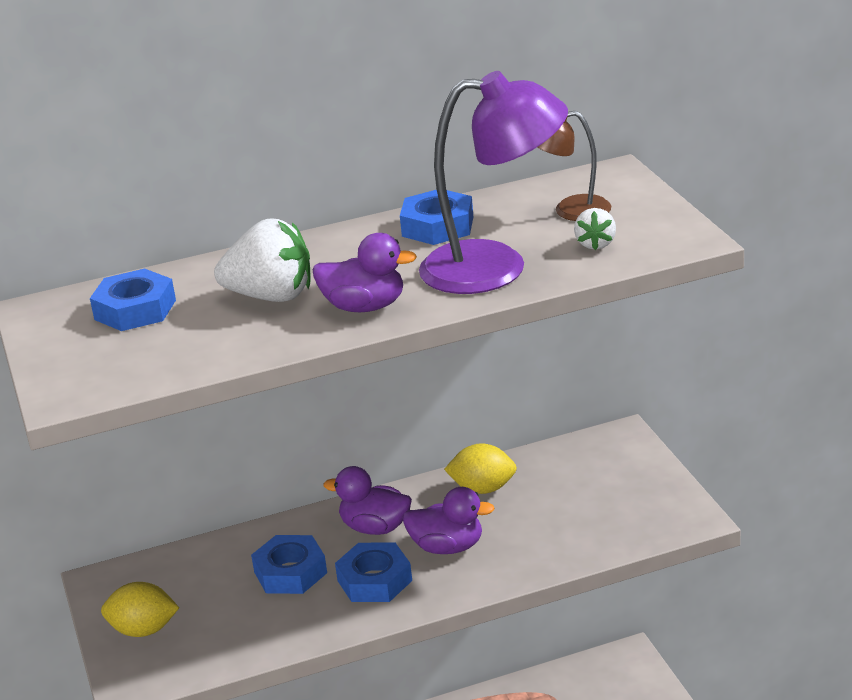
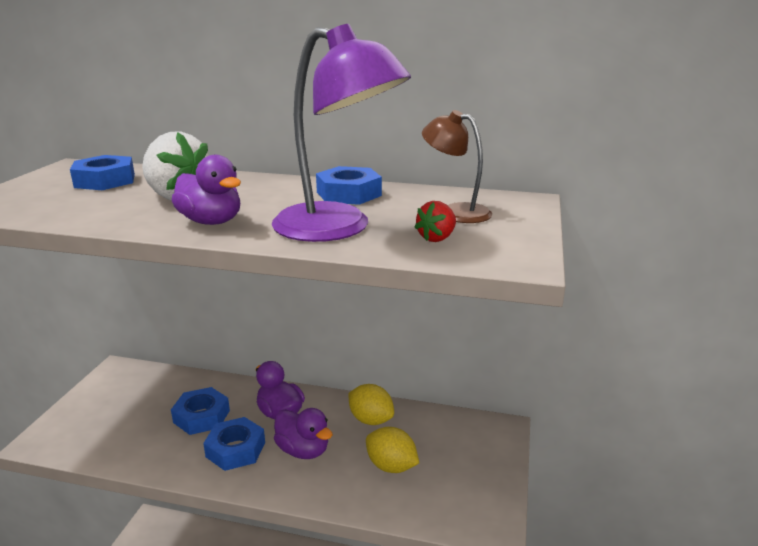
camera: 30 degrees right, 5 degrees down
yellow lemon [101,582,179,637] -> yellow lemon moved to [366,427,419,473]
white strawberry [574,208,616,250] -> red strawberry [414,201,456,242]

